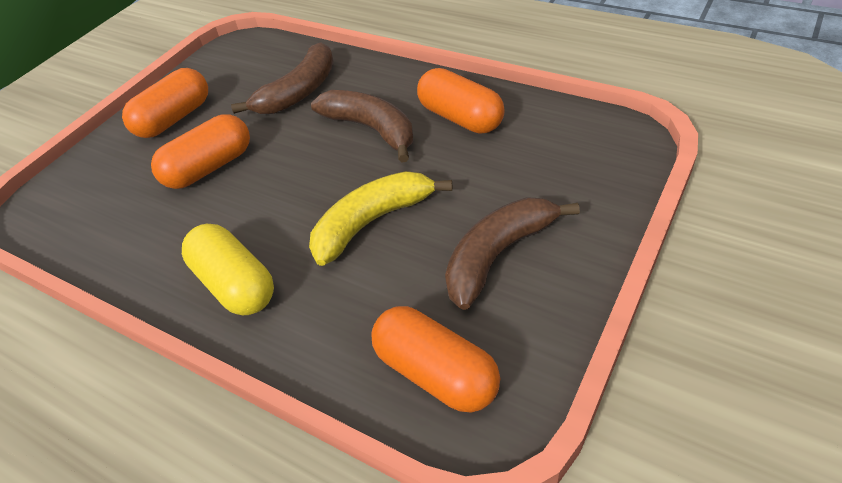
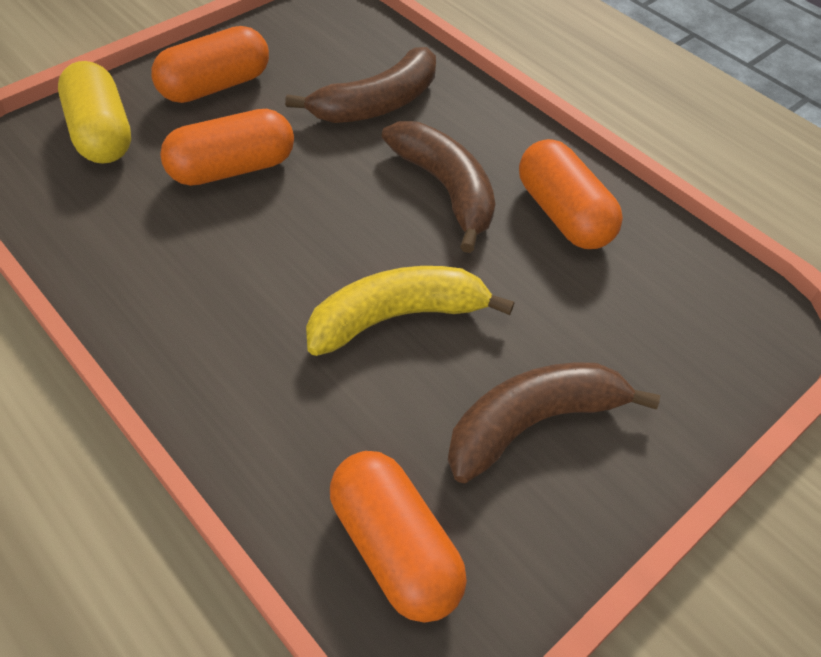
camera: 10 degrees right, 5 degrees up
yellow capsule [182,224,274,315] -> yellow capsule moved to [58,61,131,164]

